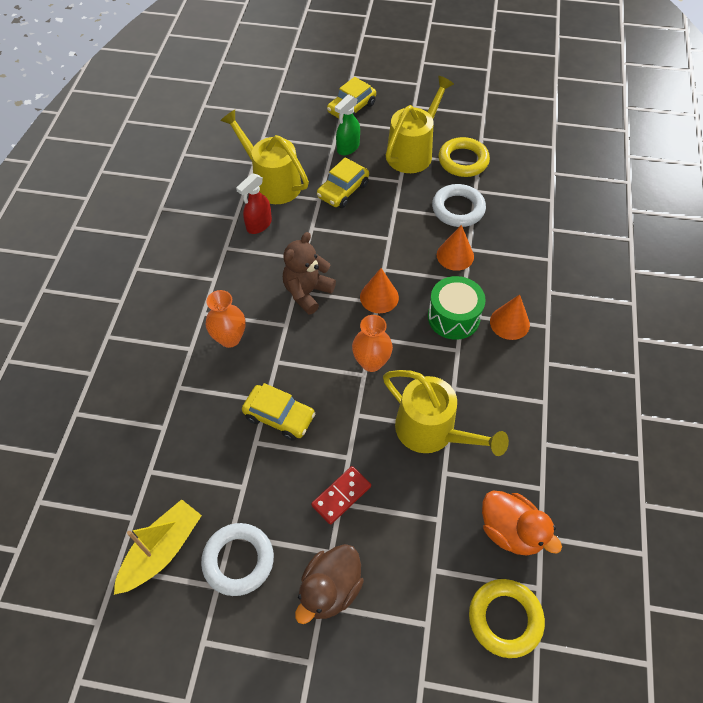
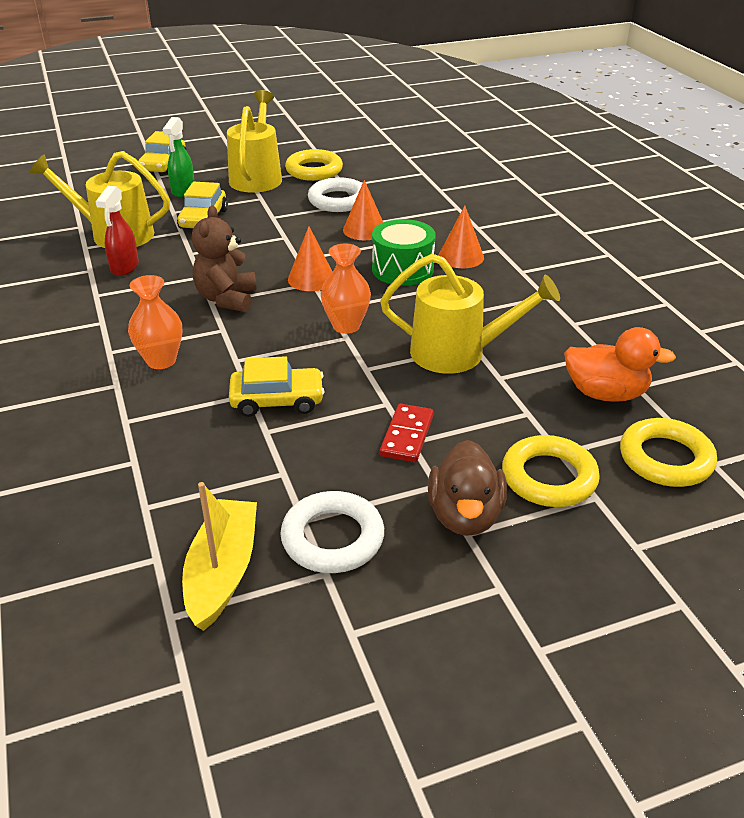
camera: 30 degrees left, 20 degrees down
none -> yellow ring [502,435,600,507]

